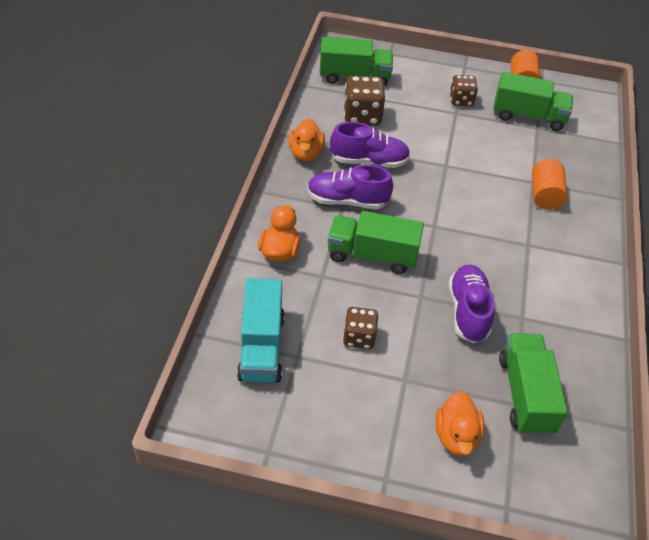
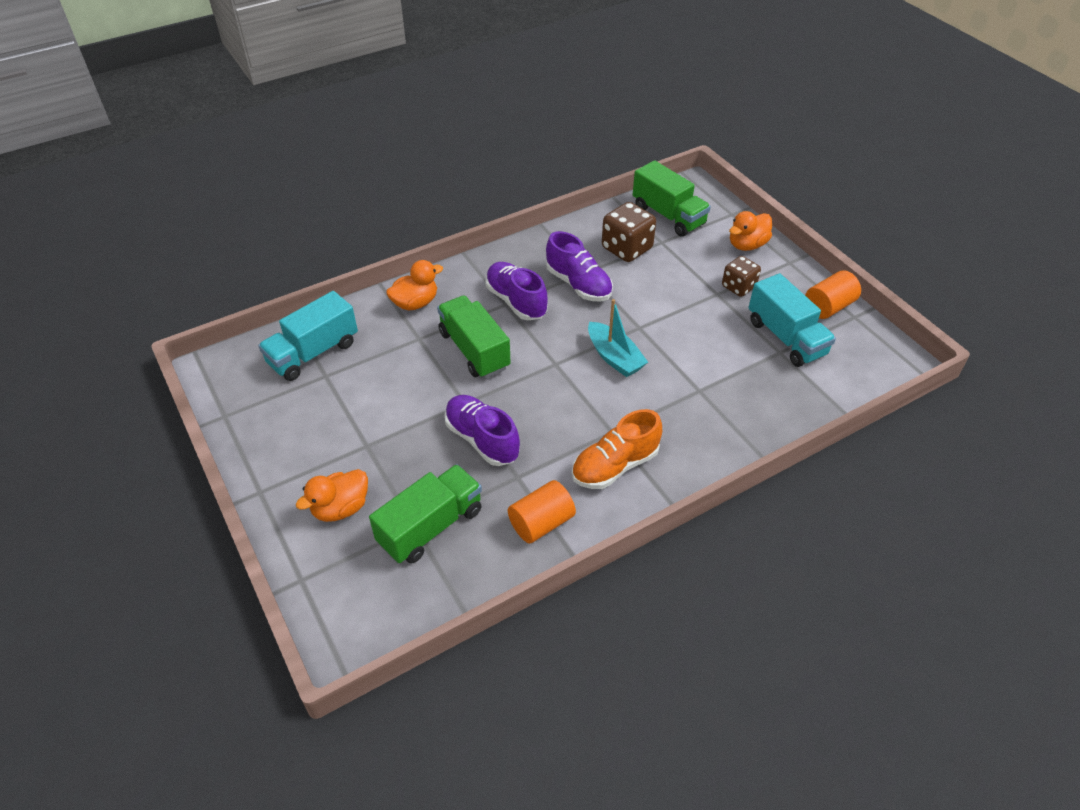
camera: 50 degrees right, 0 degrees up
orange duck [289,118,325,161] -> orange duck moved to [729,211,772,251]
brown dice [343,307,379,349] -> none
purple shoe [449,265,494,343] -> purple shoe turned 90 degrees counterclockwise [445,395,520,466]
green truck [493,72,573,131] -> turquoise truck [748,273,836,367]
orange cylinder [532,159,568,210] -> orange cylinder moved to [508,480,576,543]
none -> orange shoe [572,409,662,489]
none -> turquoise boat [588,299,648,377]

